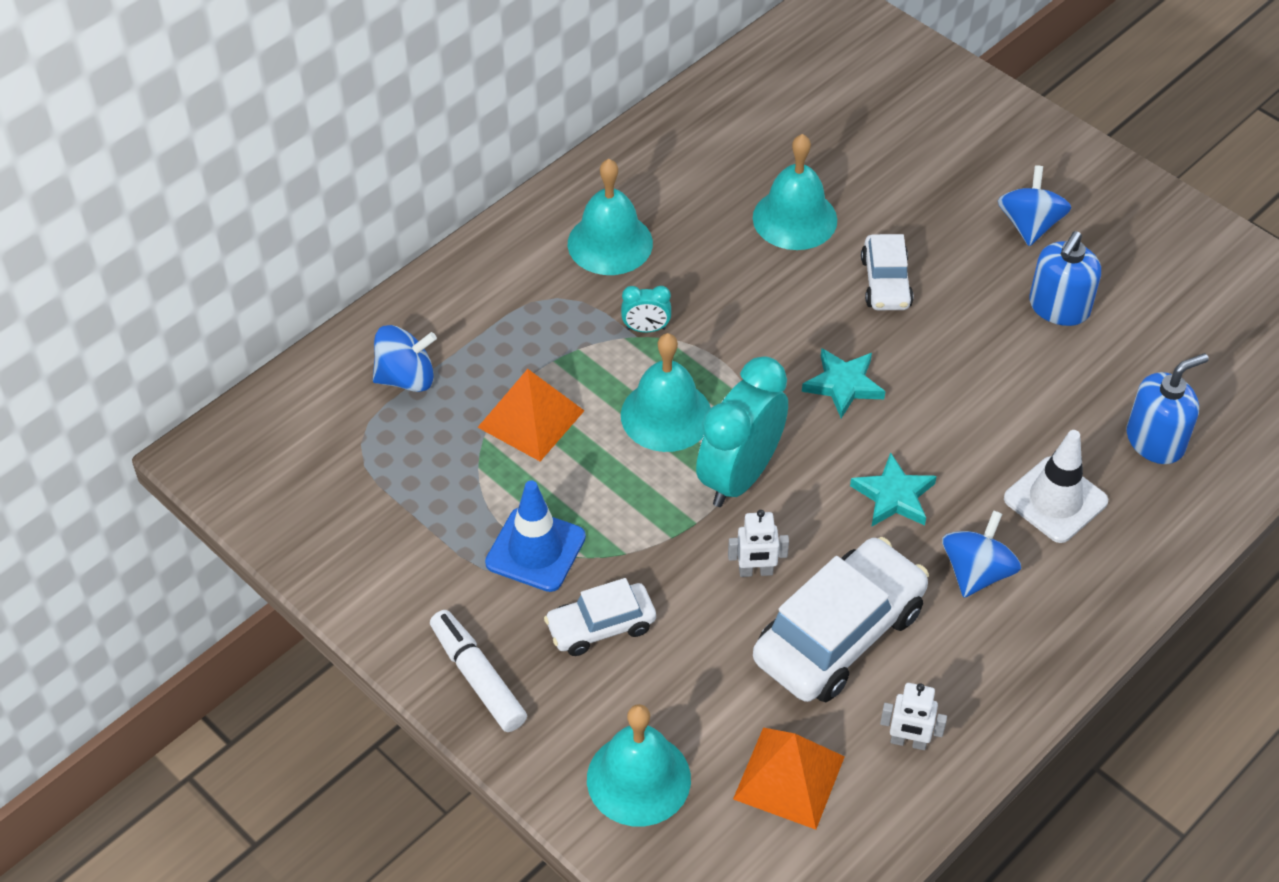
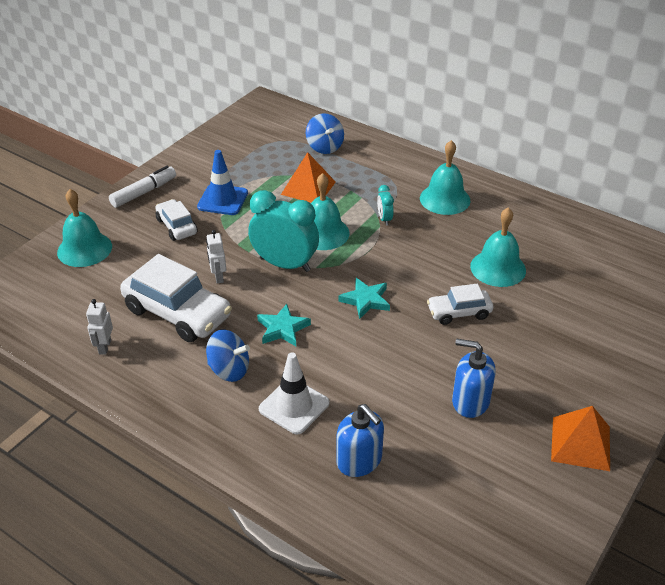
camera: 80 degrees right, 10 degrees down
orange pyramid [733,727,845,830] -> orange pyramid moved to [551,406,610,471]
blue spinning top [998,165,1071,246] -> none

